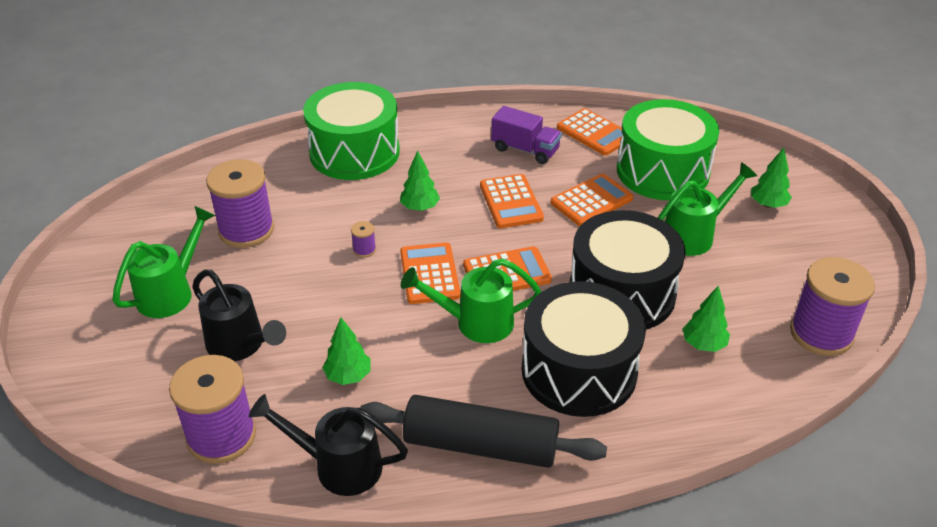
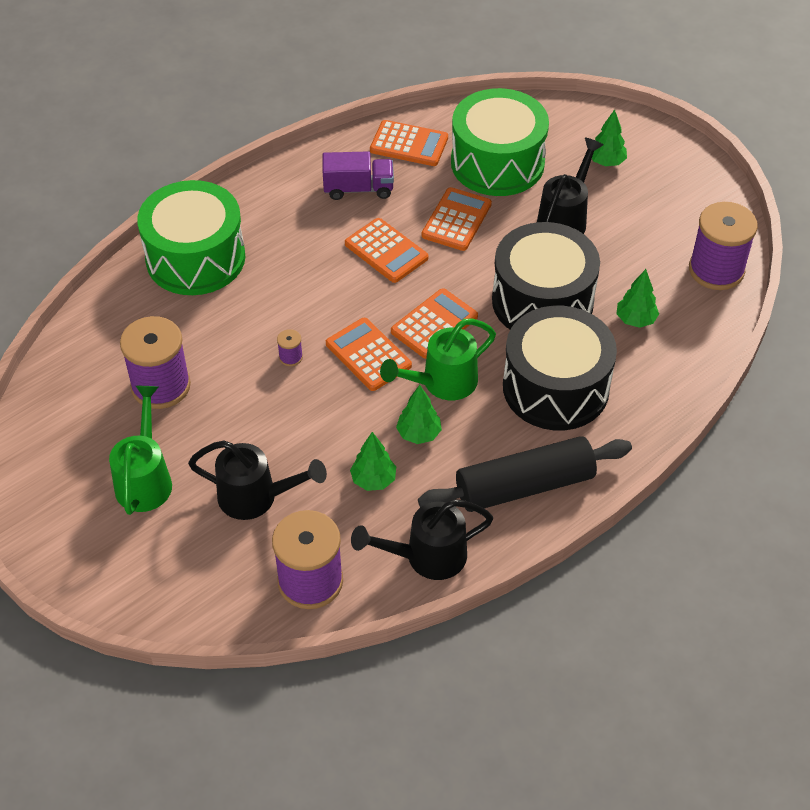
camera: 30 degrees left, 10 degrees up
green tree [400,150,440,211] -> green tree moved to [396,385,442,444]
green watering can [658,162,757,256] -> black watering can [537,138,604,234]

